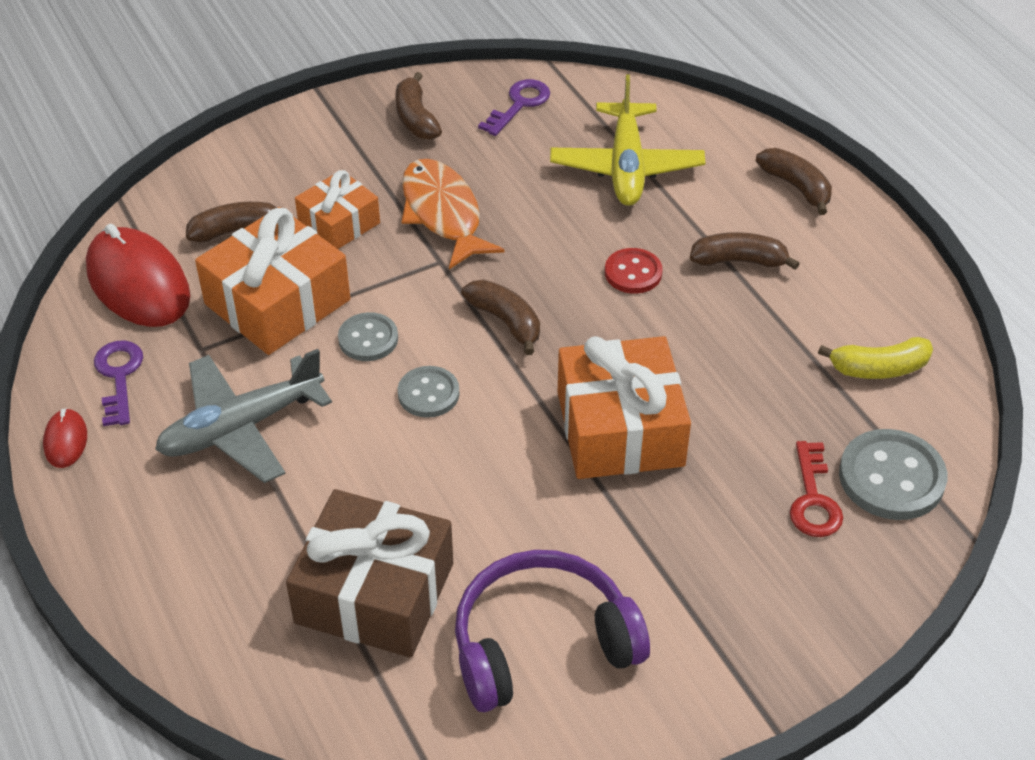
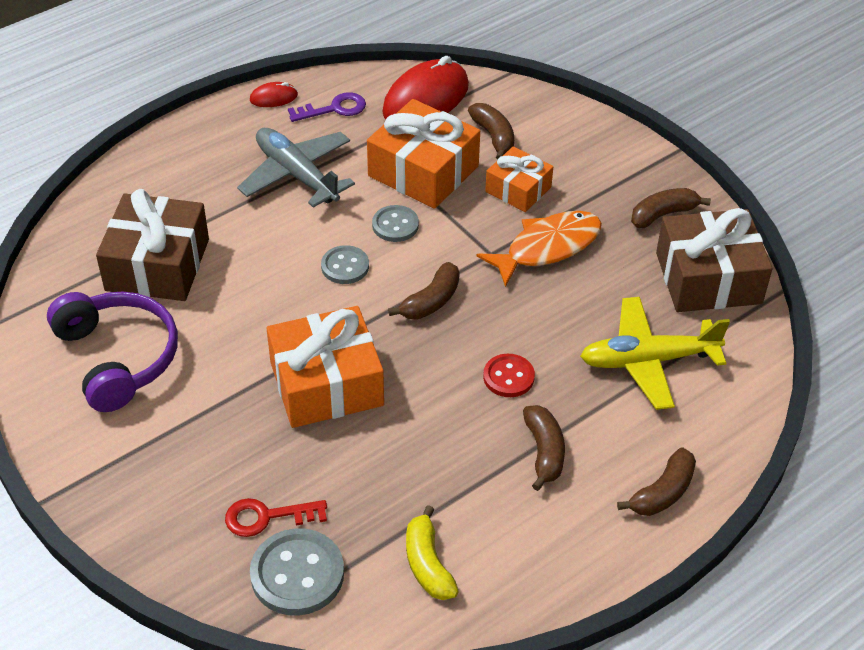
camera: 80 degrees right, 0 degrees up
purple key [478,79,550,136] -> brown gift [656,208,772,312]

